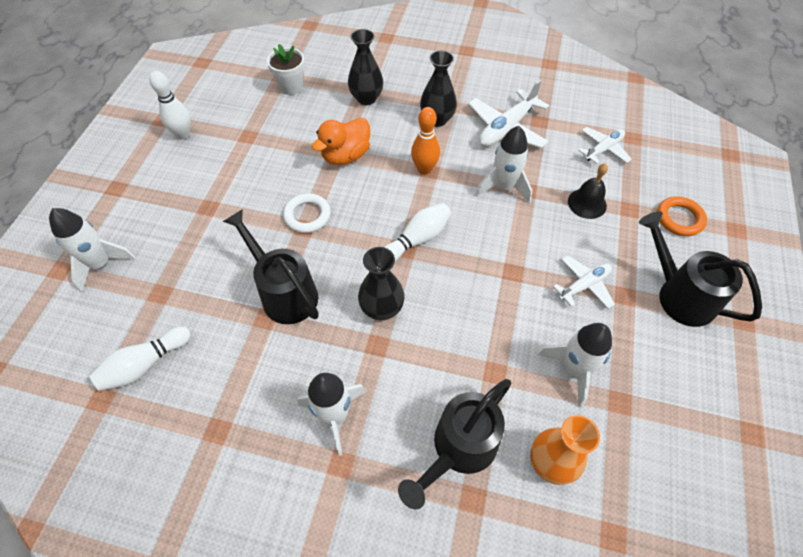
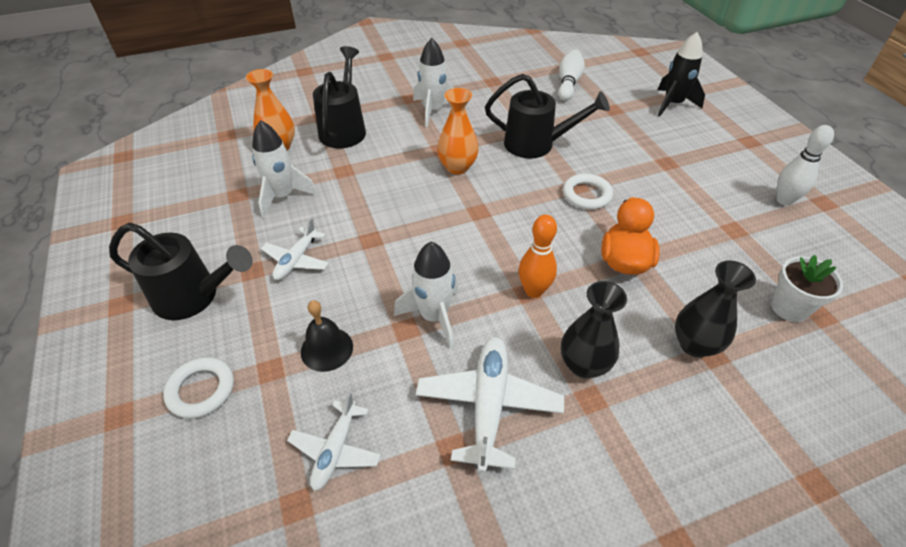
camera: 145 degrees right, 10 degrees down
white rocket [49,208,136,293] -> black rocket [658,32,705,117]
black vase [358,247,405,321] -> orange vase [437,88,479,174]
white bowling pin [384,203,451,261] -> none
orange ring [657,196,707,236] -> white ring [163,357,234,419]

